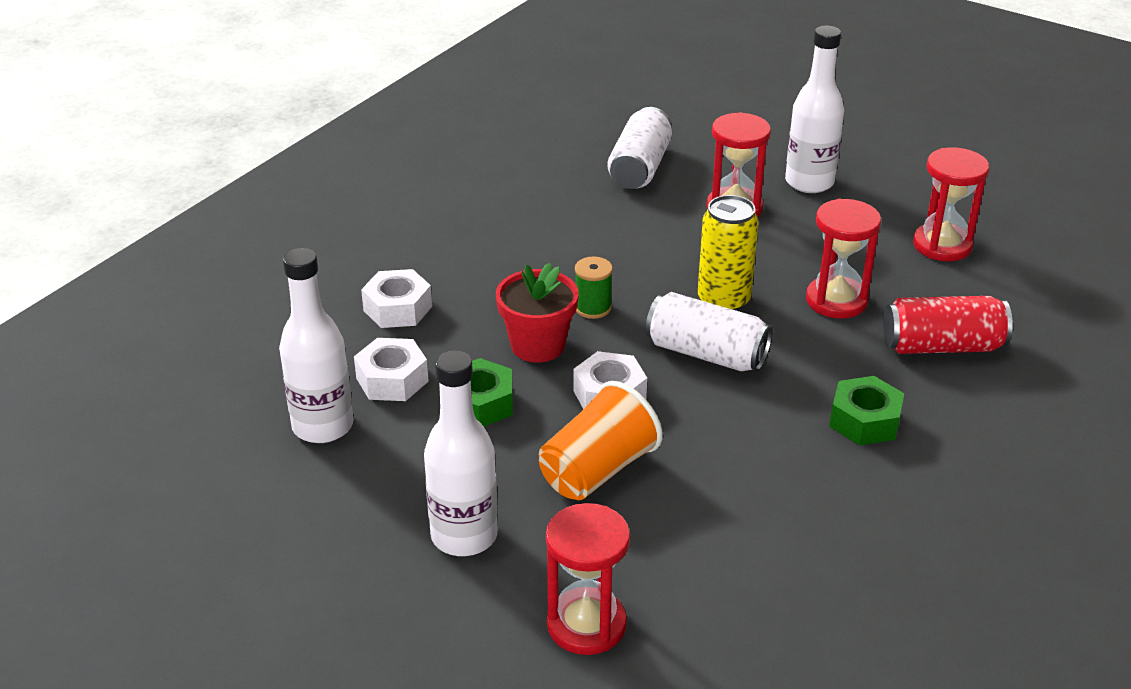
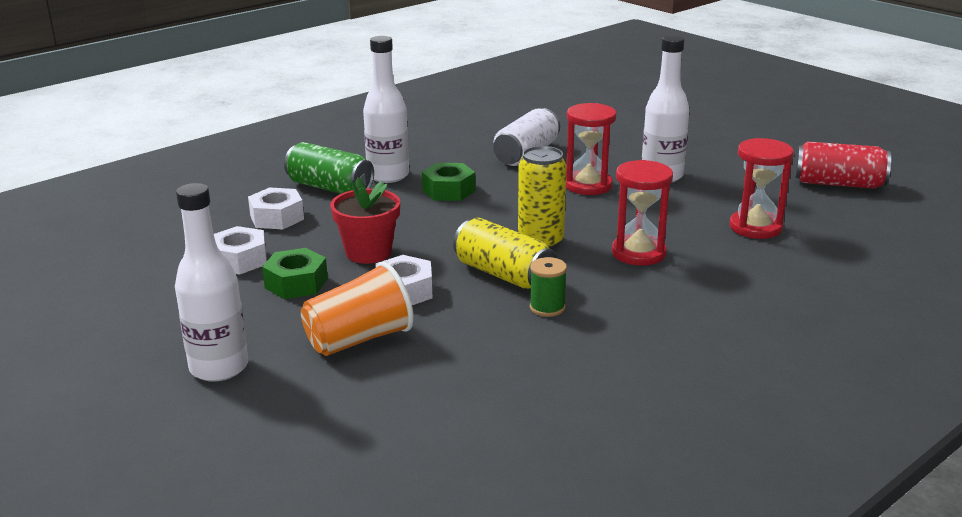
camera: 15 degrees right, 10 degrees down
white bottle [279,248,353,443] -> white bottle moved to [363,36,409,183]
red hourglass [546,503,630,655] -> none
green spool [575,257,613,319] -> green spool moved to [530,257,567,317]
white can [645,292,772,371] -> yellow can [453,218,557,289]
green nut [829,376,904,445] -> green nut moved to [422,163,475,201]
red can [883,296,1013,354] -> red can moved to [794,141,891,188]
none -> green can [284,142,374,194]

